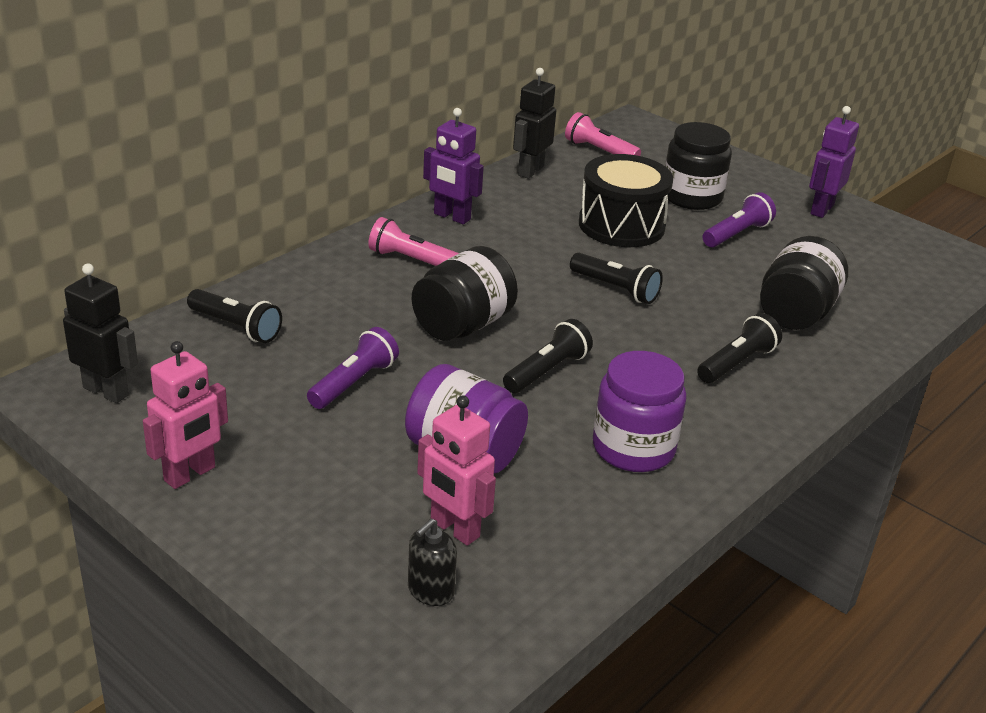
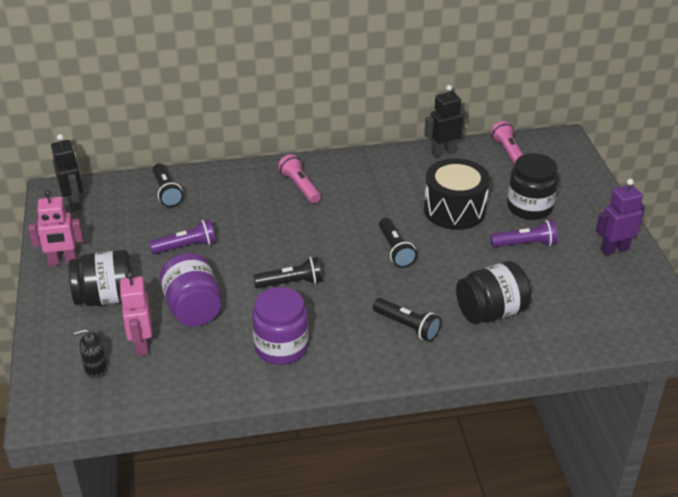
camera: 40 degrees right, 5 degrees up
black jar [412,246,518,341] -> black jar moved to [68,250,132,306]
purple robot [423,108,484,224] -> none
black flashlight [697,313,782,383] -> black flashlight turned 45 degrees clockwise [373,298,441,342]

